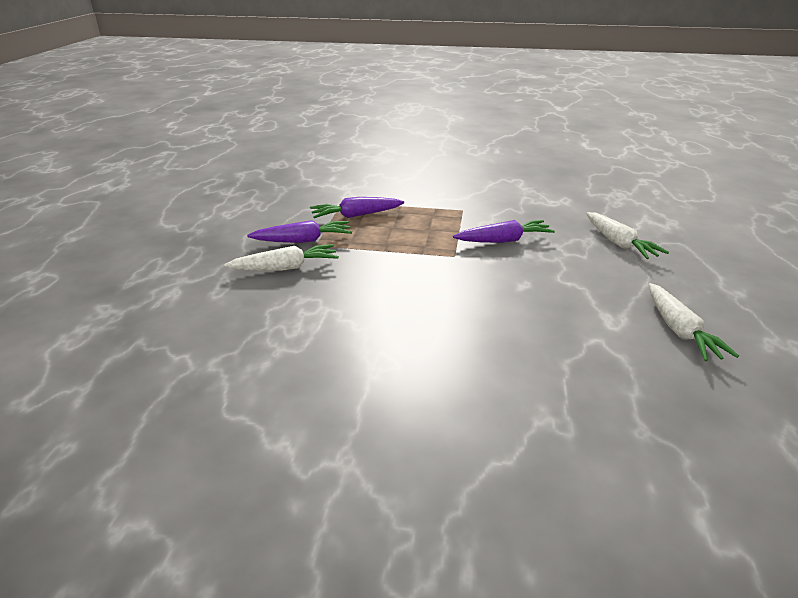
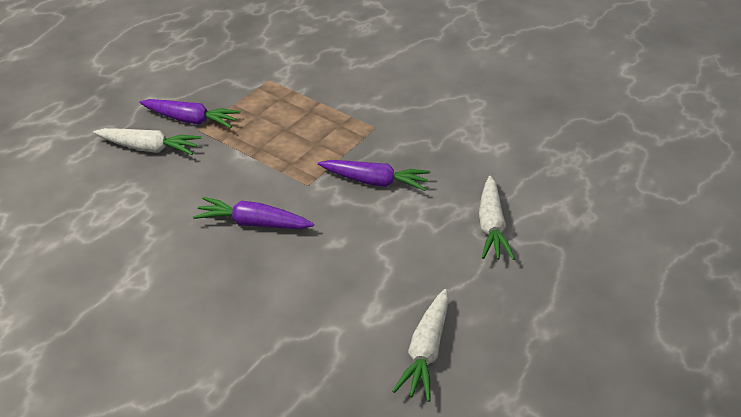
camera: 25 degrees right, 10 degrees up
purple carrot [310,197,404,218] -> purple carrot moved to [193,197,314,229]

